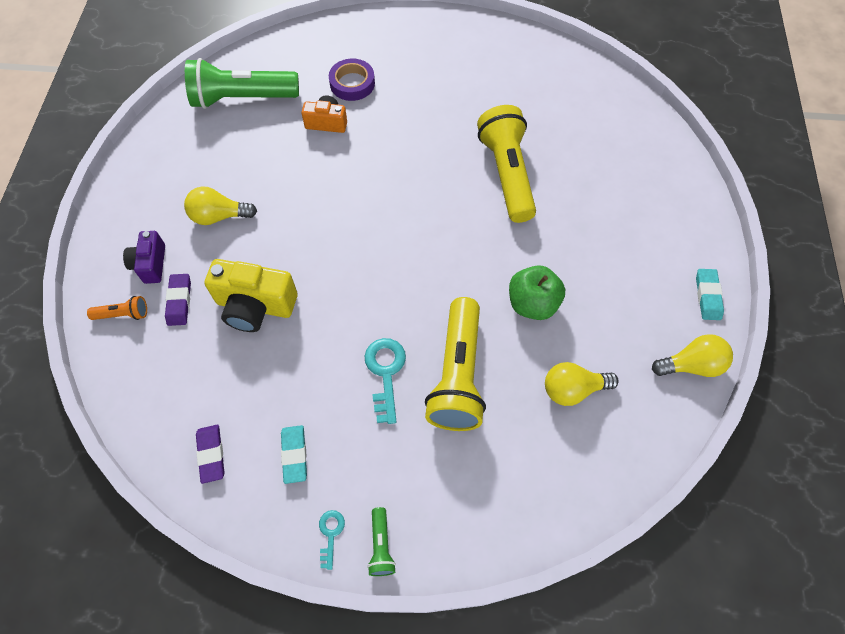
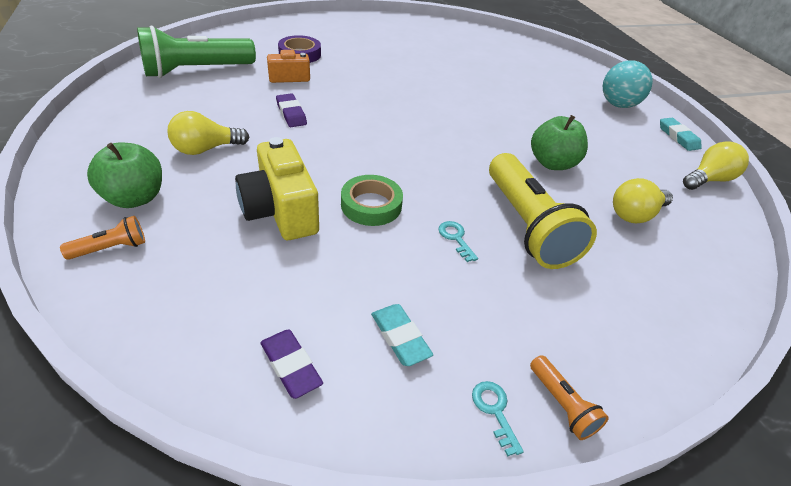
camera: 25 degrees left, 20 degrees down
purple camera [123,231,165,284] -> green apple [87,143,162,208]
purple eraser [165,274,191,326] -> purple eraser moved to [276,93,307,127]
yellow camera [204,259,298,332] -> yellow camera turned 75 degrees clockwise [235,137,319,240]
turquoise key [365,338,406,424] -> turquoise key [438,221,478,262], size x0.56
green flashlight [367,507,396,576] -> orange flashlight [530,355,609,440]
yellow flashlight [477,105,536,223] -> none
none -> green tape [341,175,403,226]
none -> turquoise ball [603,60,653,108]

